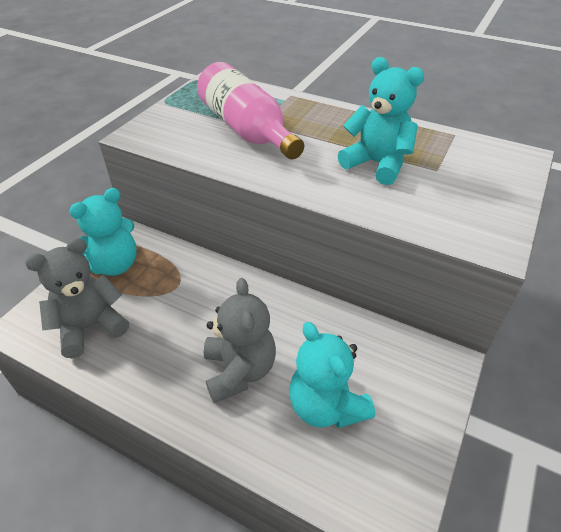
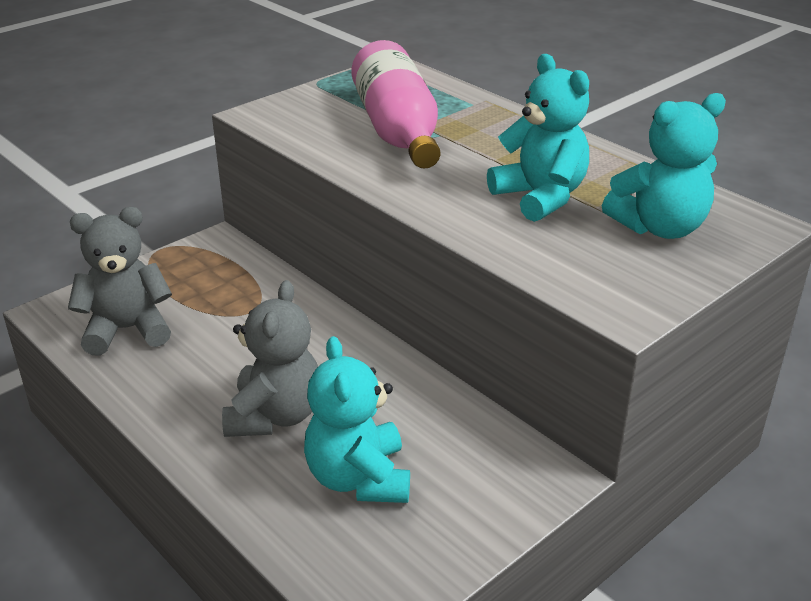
camera: 20 degrees right, 10 degrees down
turquoise teddy bear [69,188,136,276] -> turquoise teddy bear moved to [602,93,726,239]

